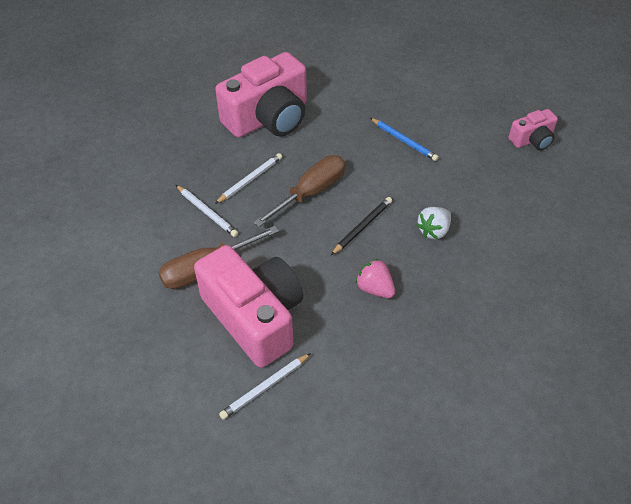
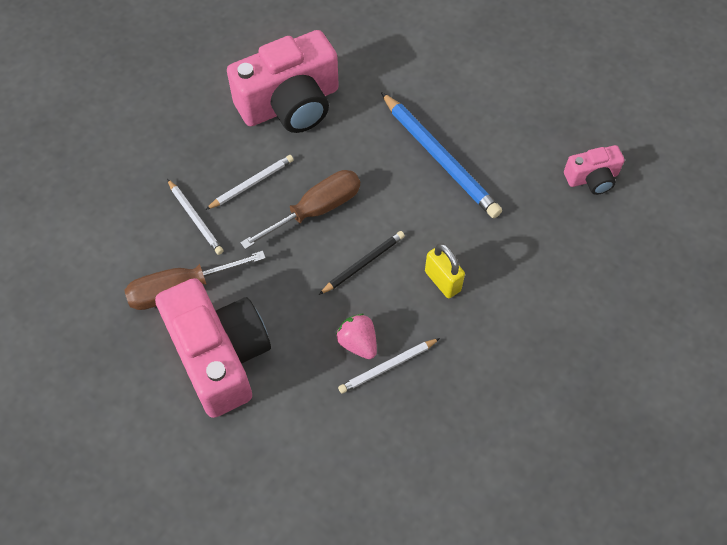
camera: 10 degrees right, 10 degrees up
white pencil [219,353,311,420] -> white pencil moved to [338,338,440,394]
blue pencil [370,118,439,161] -> blue pencil [381,92,502,218], size x1.81
white strawberry [416,207,451,239] -> yellow padlock [425,243,465,298]

